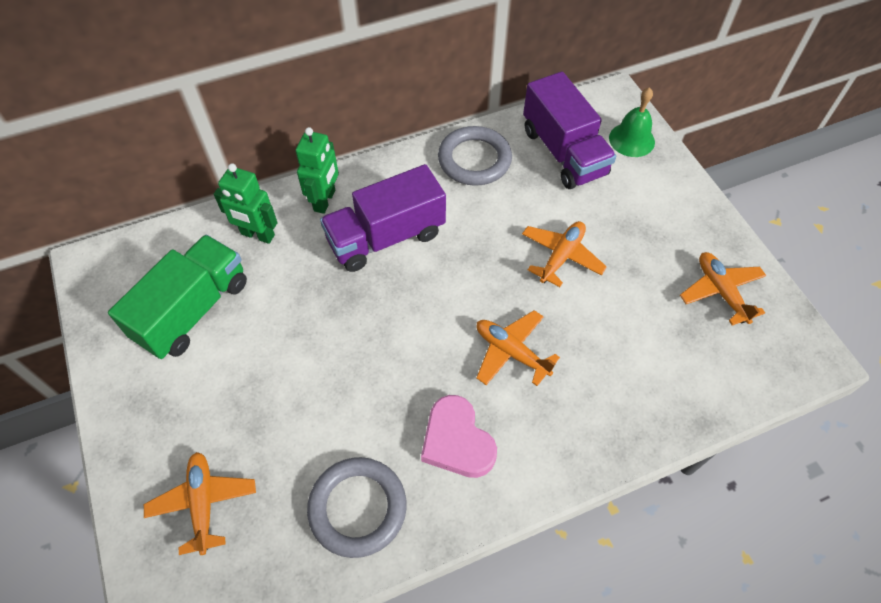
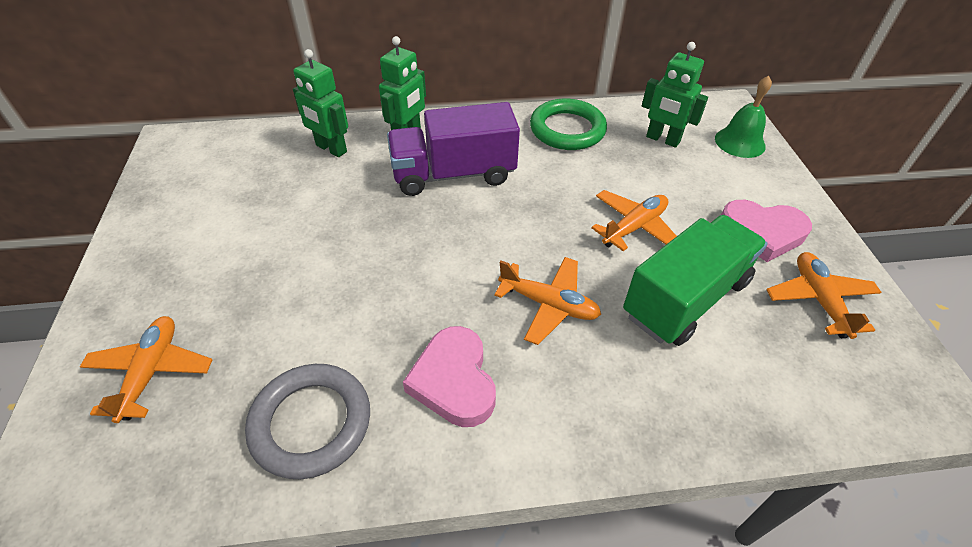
camera: 15 degrees right, 10 degrees down
green truck [108,235,247,359] -> green truck moved to [623,215,768,346]
grey ring [438,126,512,186] -> green ring [530,99,607,150]
orange plane [476,310,560,386] -> orange plane turned 150 degrees clockwise [494,257,601,345]
purple truck [523,72,616,189] -> green robot [642,42,708,148]
none -> pink heart [721,200,812,262]

